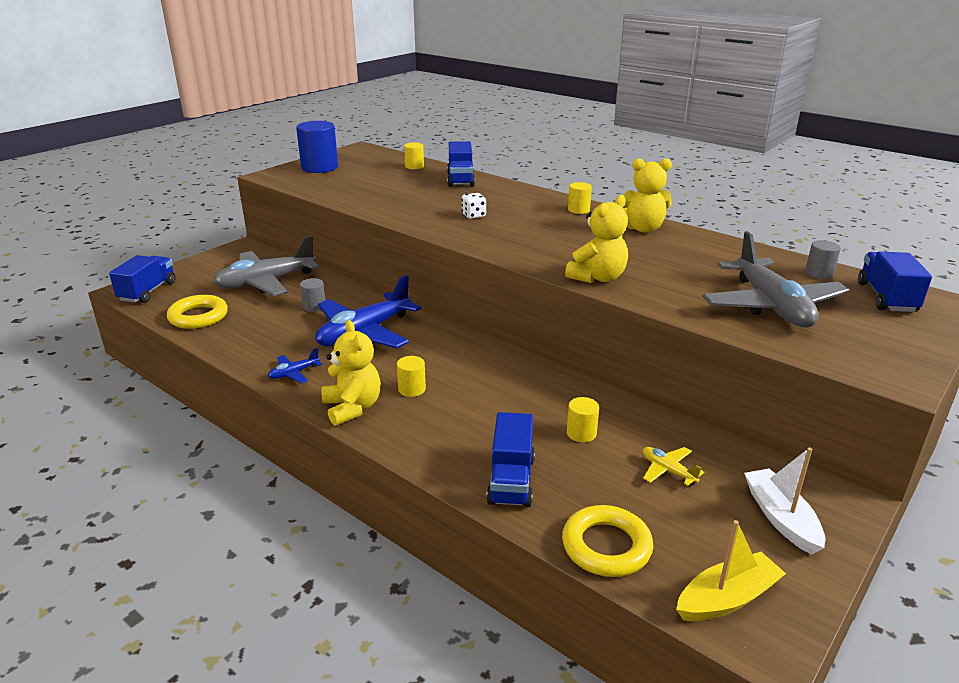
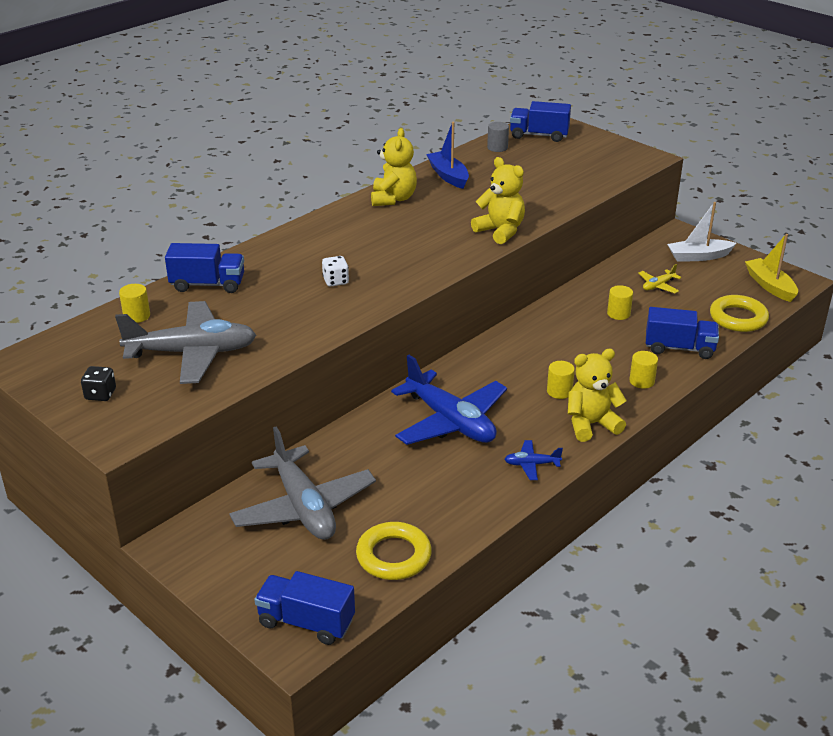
camera: 85 degrees left, 5 degrees up
blue plane [268,348,322,383] -> blue plane turned 120 degrees clockwise [505,440,563,480]
blue cylinder [296,121,338,173] -> black dice [81,366,116,401]
grey cylinder [300,278,326,312] -> none
yellow cylinder [568,182,592,214] -> yellow cylinder moved to [629,351,658,389]
grey plane [702,231,849,327] -> grey plane moved to [115,301,256,384]
none -> blue boat [426,122,469,189]

